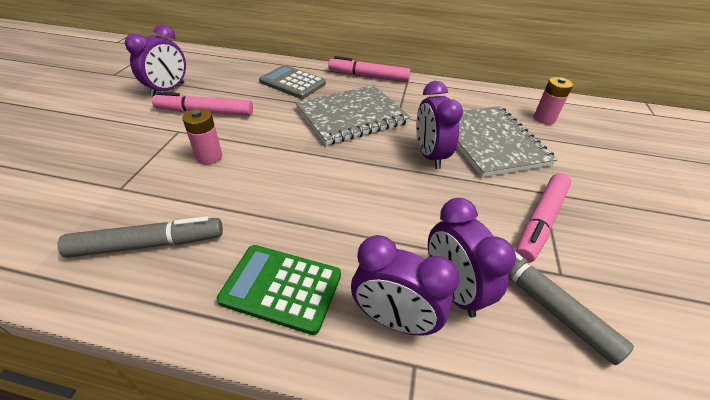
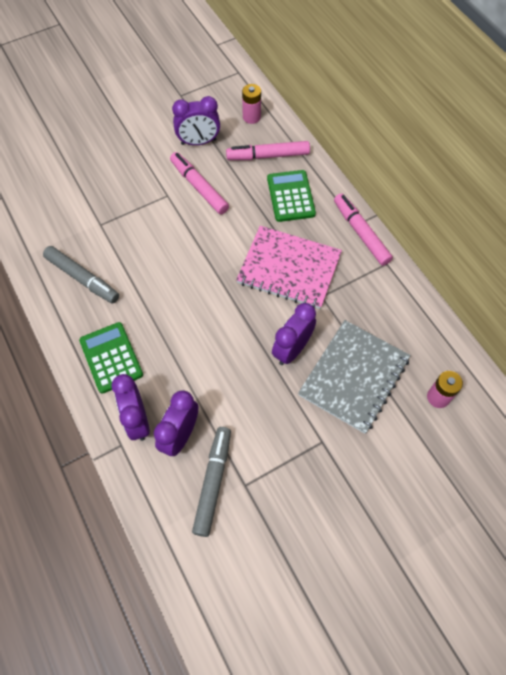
camera: 50 degrees right, 20 degrees up
pink battery [182,109,222,164] -> pink battery moved to [242,84,261,124]
grey calculator [259,65,326,99] -> green calculator [267,170,316,222]
grey notebook [296,85,411,145] -> pink notebook [236,226,342,309]
pink marker [515,173,571,263] -> pink marker moved to [226,141,310,160]

